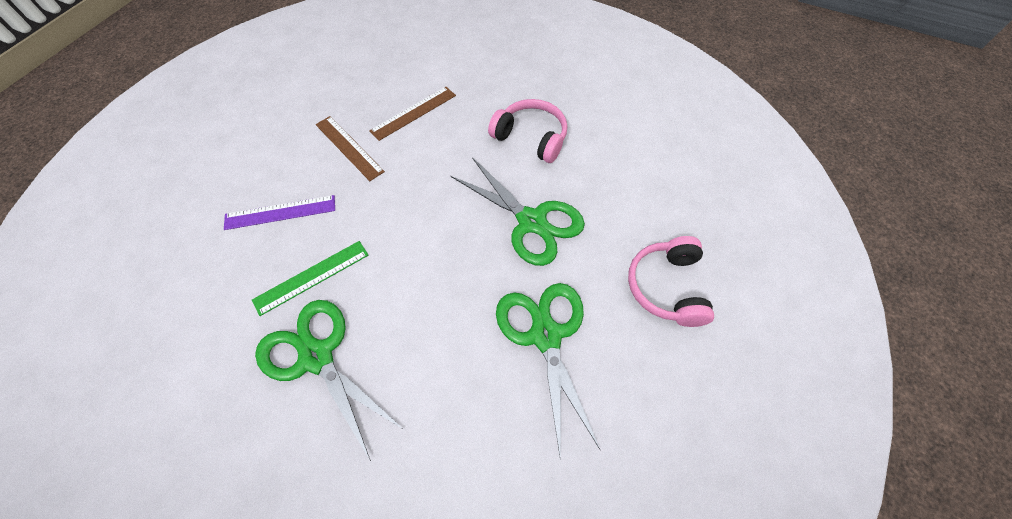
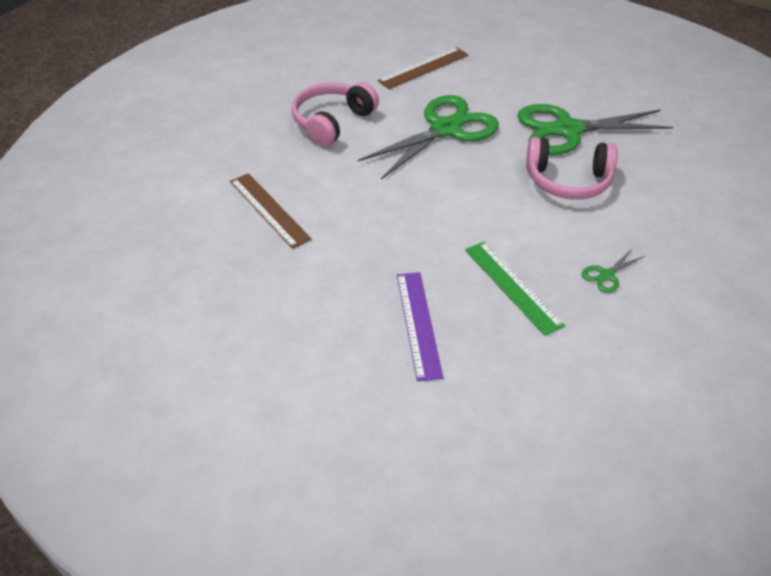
camera: 85 degrees left, 15 degrees down
green scissors [255,300,403,461] -> green scissors [582,249,645,293], size x0.40
brown ruler [315,116,385,181] -> brown ruler moved to [378,47,468,89]
pink headphones [628,236,714,327] -> pink headphones moved to [526,137,618,200]

